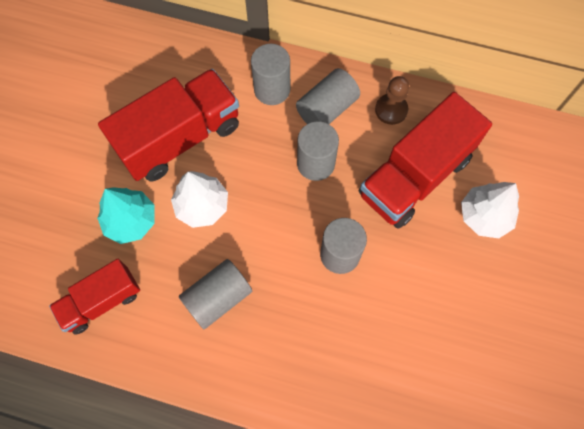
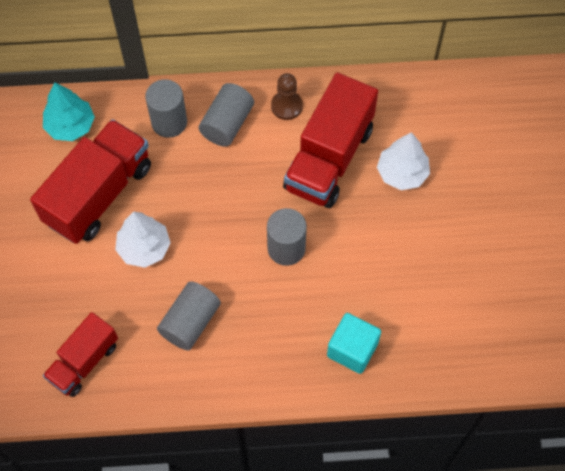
camera: 20 degrees left, 5 degrees down
turquoise tree [97,187,155,244] -> turquoise tree moved to [43,83,95,141]
grey cylinder [297,121,339,181] -> none
none -> turquoise cube [327,313,381,374]

